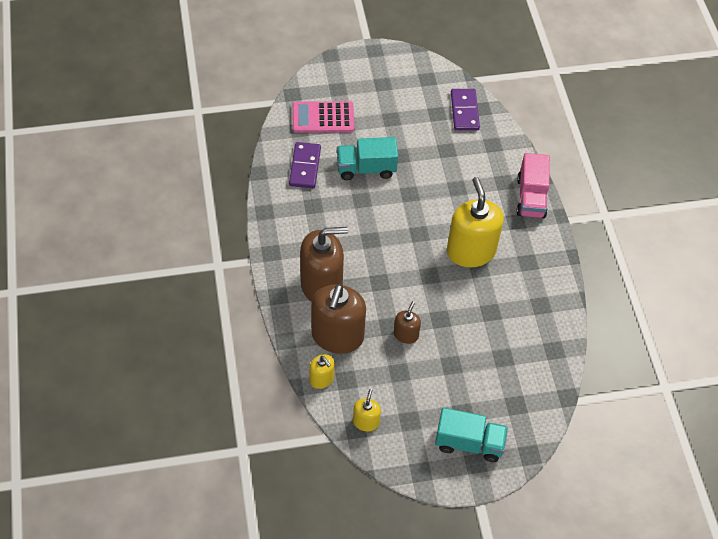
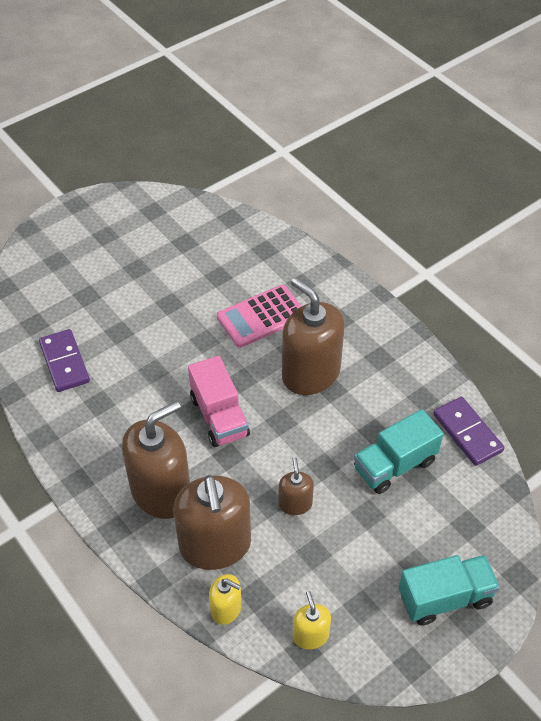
camera: 25 degrees left, 5 degrees down
pink calculator [293,101,354,133] -> pink calculator moved to [217,285,302,348]
turquoise truck [337,137,398,180] -> turquoise truck moved to [354,409,444,494]
yellow soap dispenser [447,177,504,267] -> brown soap dispenser [282,277,345,395]
purple domino [451,89,480,131] -> purple domino moved to [433,397,504,466]
pink truck [516,153,550,218] -> pink truck moved to [188,356,250,447]

